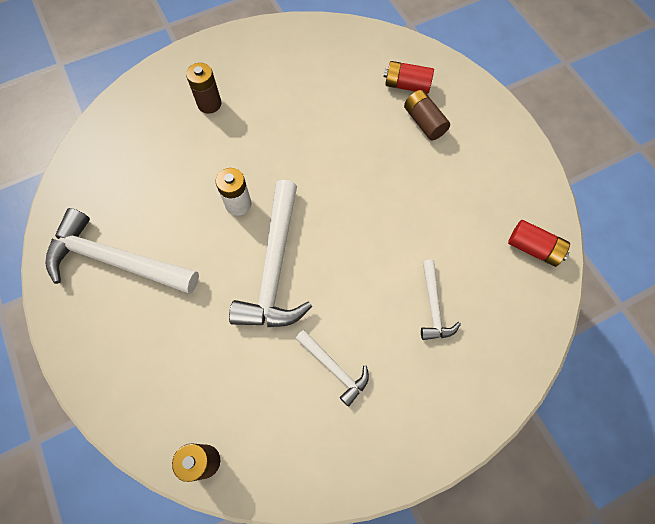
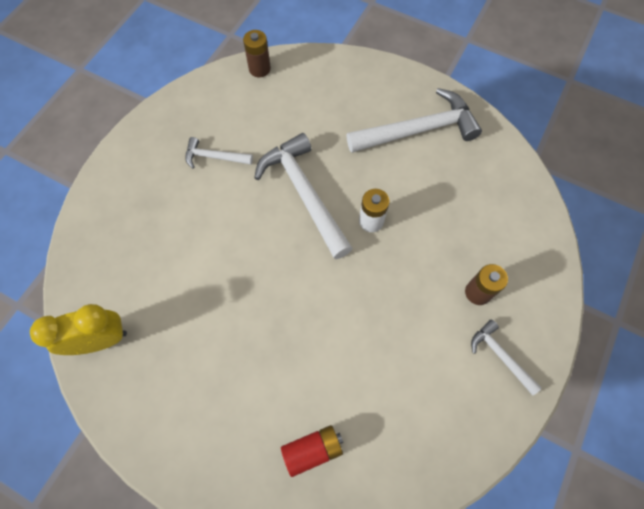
camera: 145 degrees right, 0 degrees up
brown battery [404,90,450,140] -> none
white hammer [421,260,461,340] -> white hammer moved to [471,320,542,395]
red battery [508,220,570,267] -> yellow clock [30,304,127,355]

